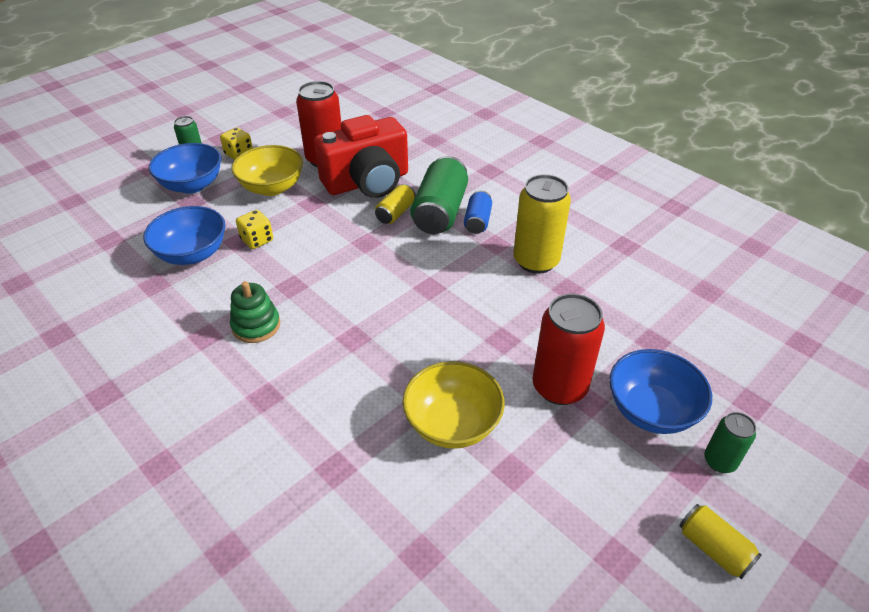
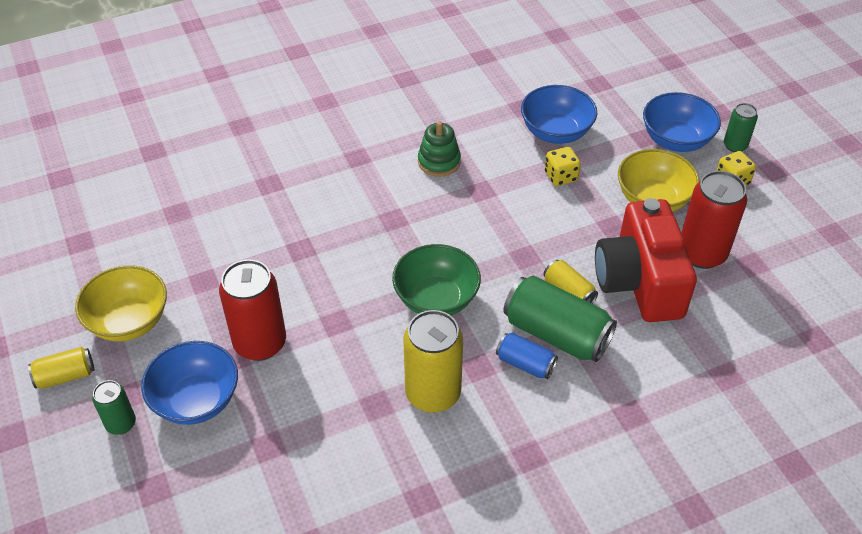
camera: 110 degrees right, 5 degrees up
yellow bowl [403,361,505,449] -> yellow bowl moved to [75,265,167,341]
none -> green bowl [392,244,481,316]

